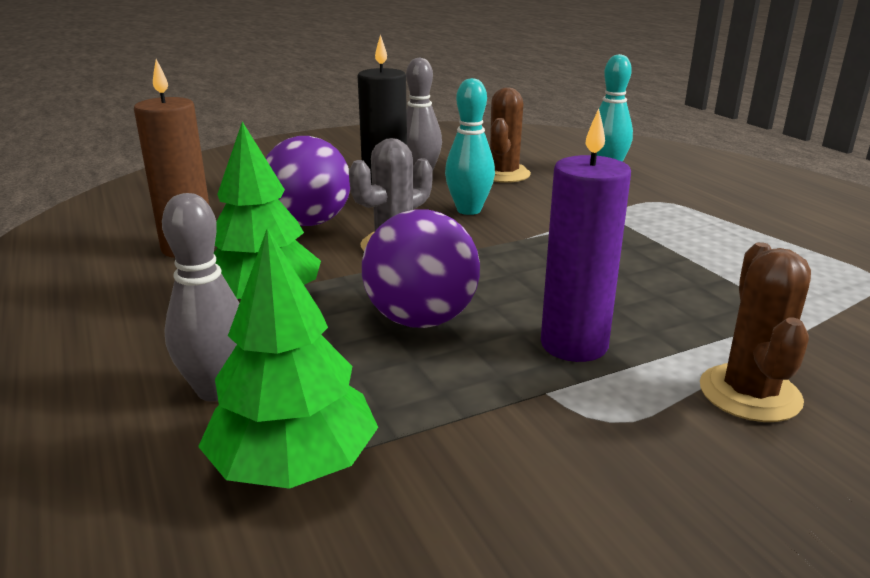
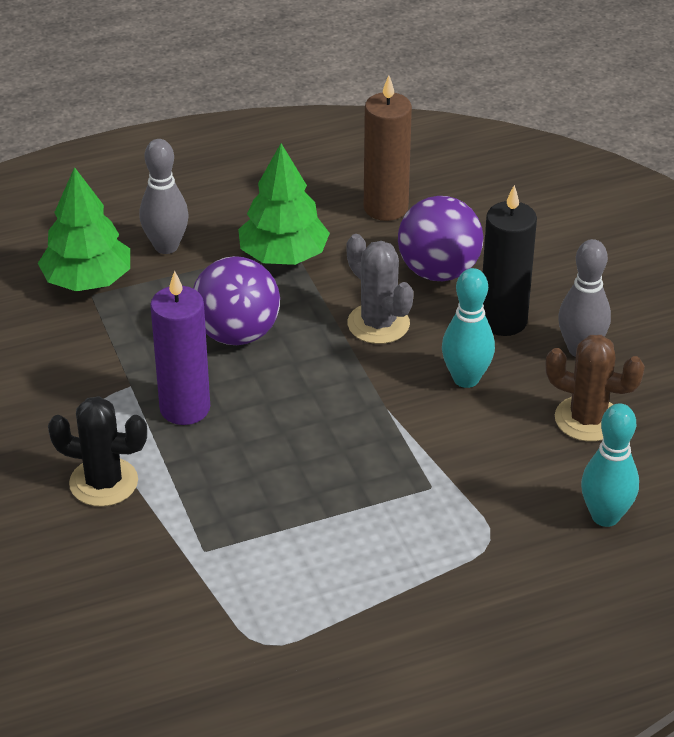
camera: 95 degrees right, 15 degrees up
brown cactus [700,242,811,422] -> black cactus [48,396,147,507]

